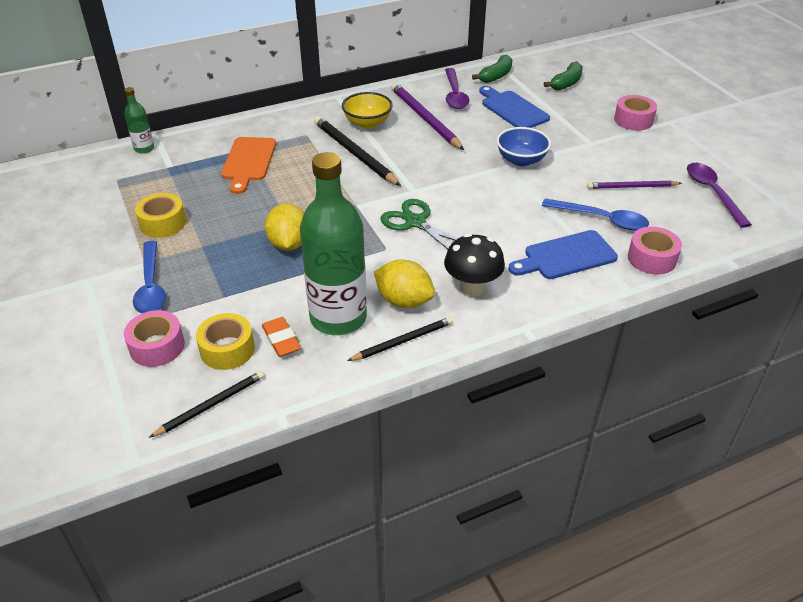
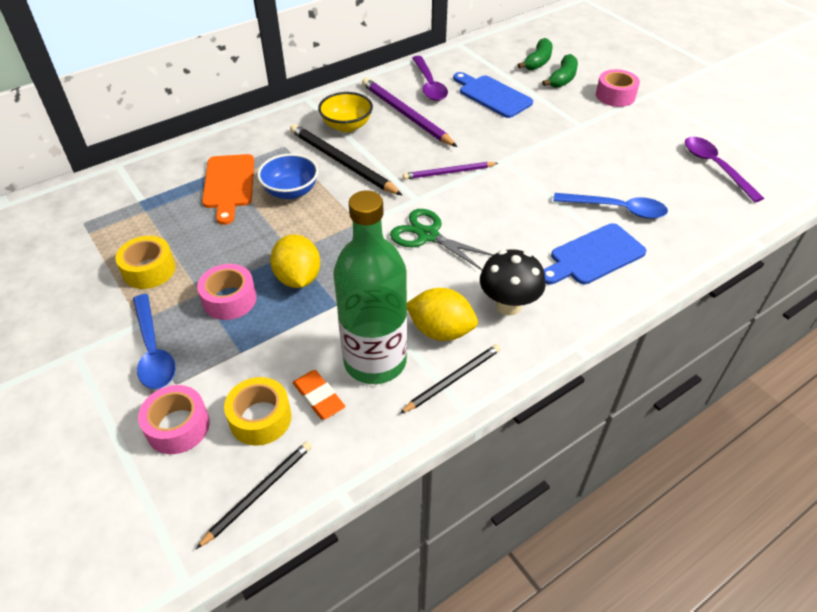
camera: 10 degrees left, 5 degrees up
green bottle [124,87,154,153] -> none
green banana [472,55,512,83] -> green banana moved to [542,54,578,88]
blue bowl [496,127,551,166] -> blue bowl moved to [257,153,319,199]
purple pencil [587,180,682,189] -> purple pencil moved to [403,162,498,179]
pink tape [628,227,682,274] -> pink tape moved to [197,264,257,320]

